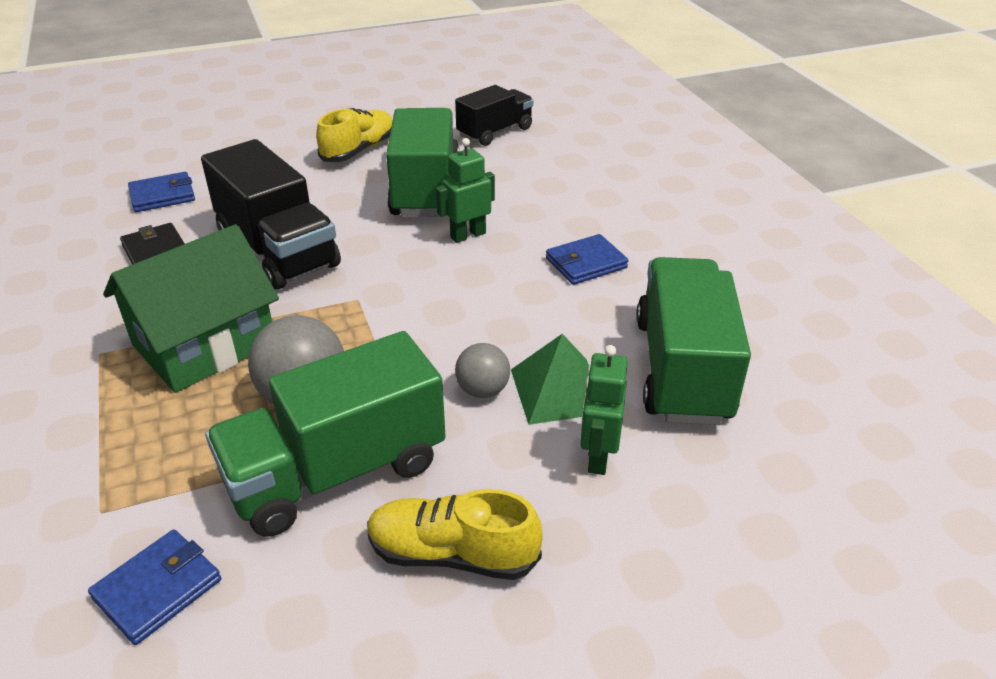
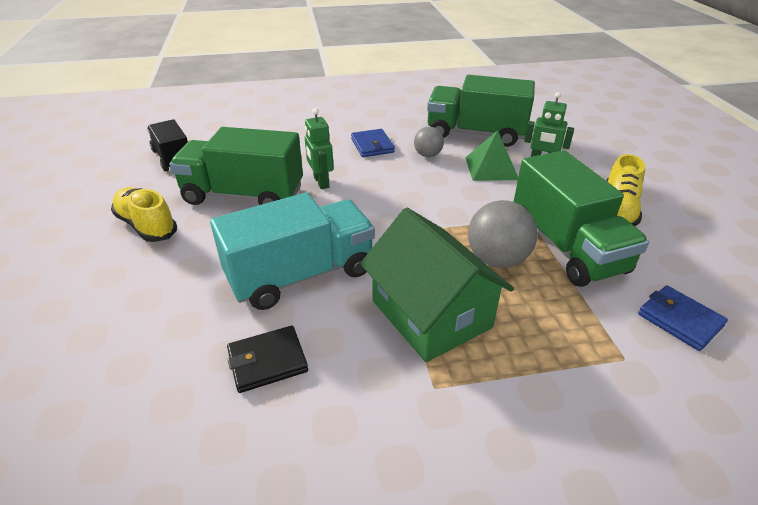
camera: 80 degrees left, 0 degrees up
blue wallet [128,172,195,212] -> none
black truck [201,139,341,289] -> turquoise truck [210,193,375,310]
grey ball [455,343,510,398] -> grey ball moved to [414,127,444,157]

